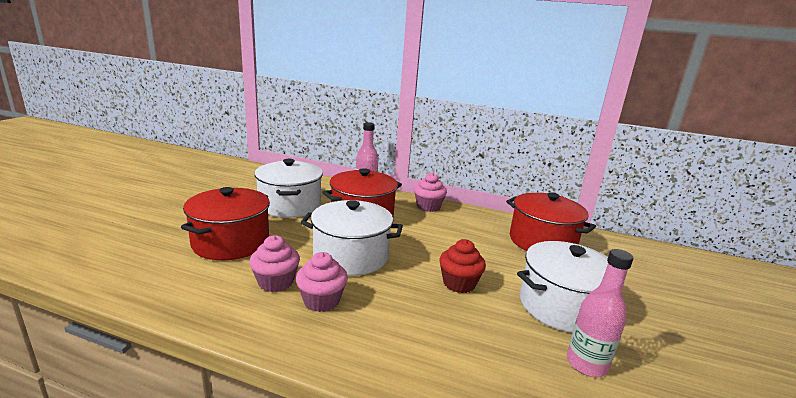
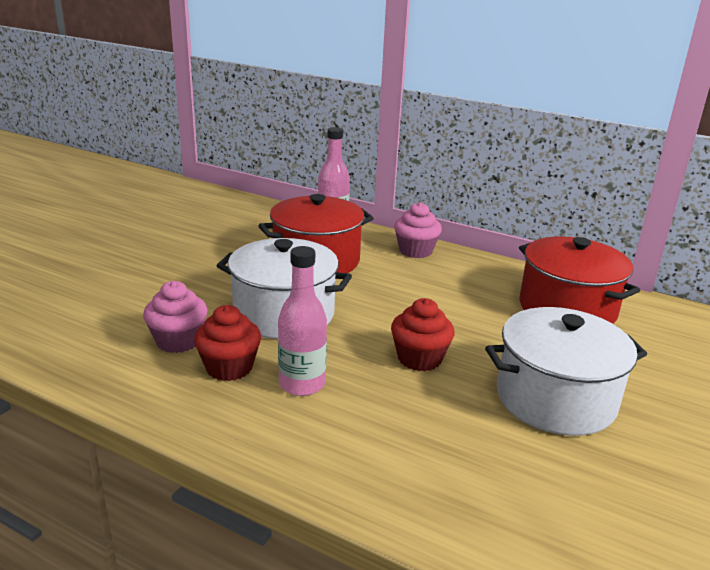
camera: 10 degrees right, 5 degrees up
red pot [181,187,270,260] -> none
white pot [254,159,323,218] -> none
pink cupcake [296,252,348,312] -> red cupcake [194,305,261,381]
pink bottle [567,249,633,377] -> pink bottle moved to [278,246,327,396]

